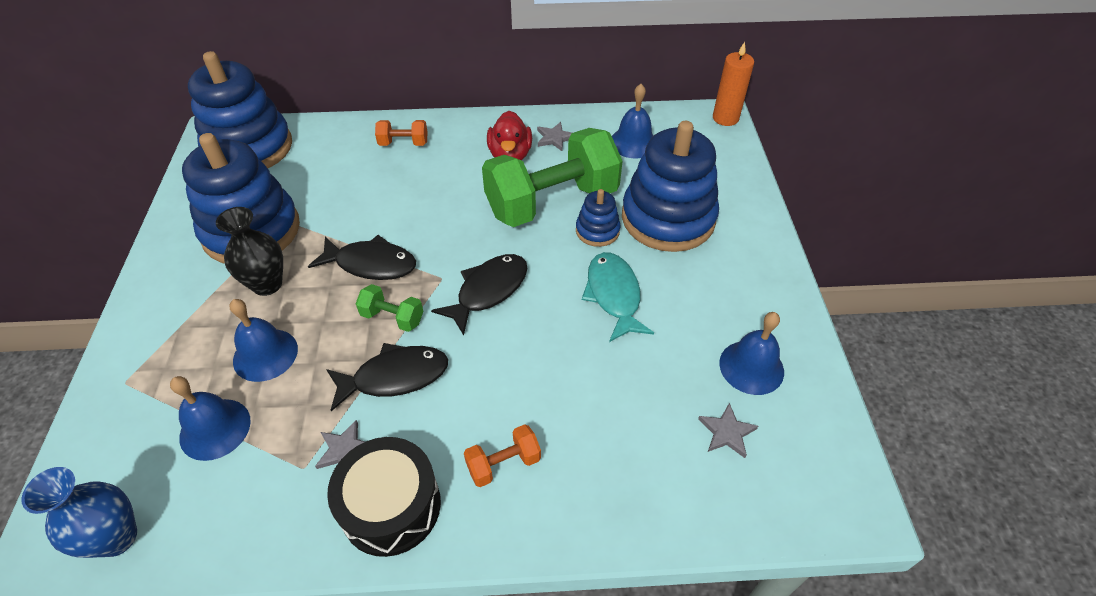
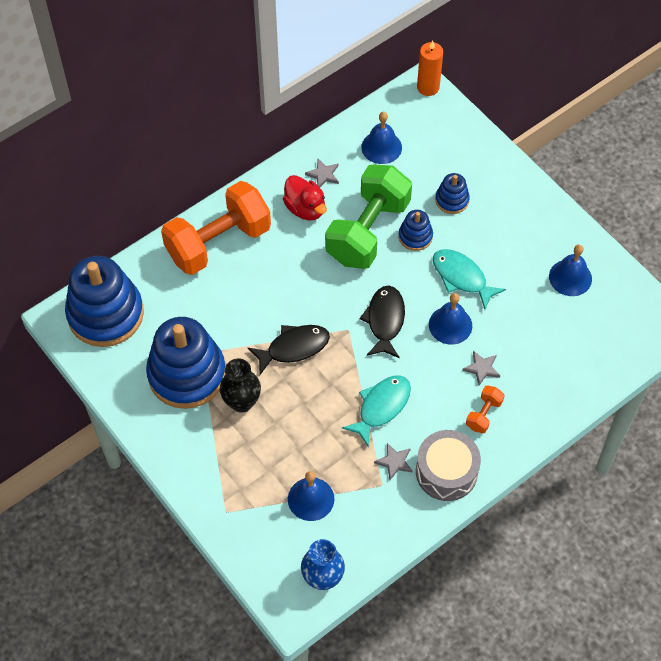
camera: 35 degrees left, 10 degrees up
blue bell [229,299,298,382] -> blue bell moved to [429,293,472,345]
black fish [326,343,448,411] -> turquoise fish [342,375,411,448]
black drum [327,437,441,557] -> grey drum [416,430,481,501]
green dumbbell [356,284,423,332] -> none
orange dumbbell [375,120,427,146] -> orange dumbbell [161,181,271,275], size x2.40
blue stacking toy [622,121,719,252] -> blue stacking toy [435,173,470,214], size x0.46
grey star [698,403,758,458] -> grey star moved to [462,351,500,385]

